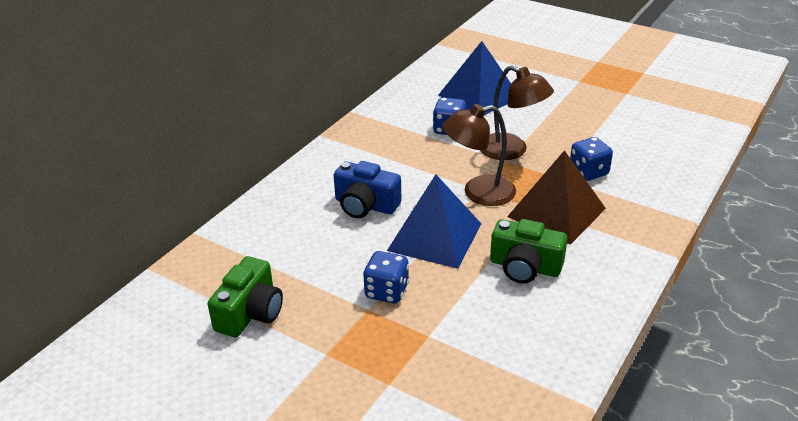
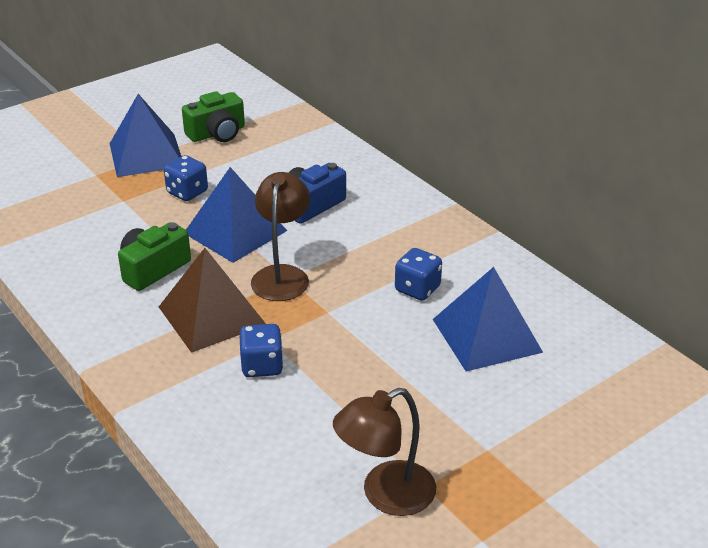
camera: 110 degrees right, 0 degrees up
green camera [208,256,283,337] -> green camera turned 75 degrees counterclockwise [182,91,245,142]
brown lamp [480,65,554,160] -> brown lamp moved to [333,388,436,516]
none -> blue pyramid [110,94,181,177]

